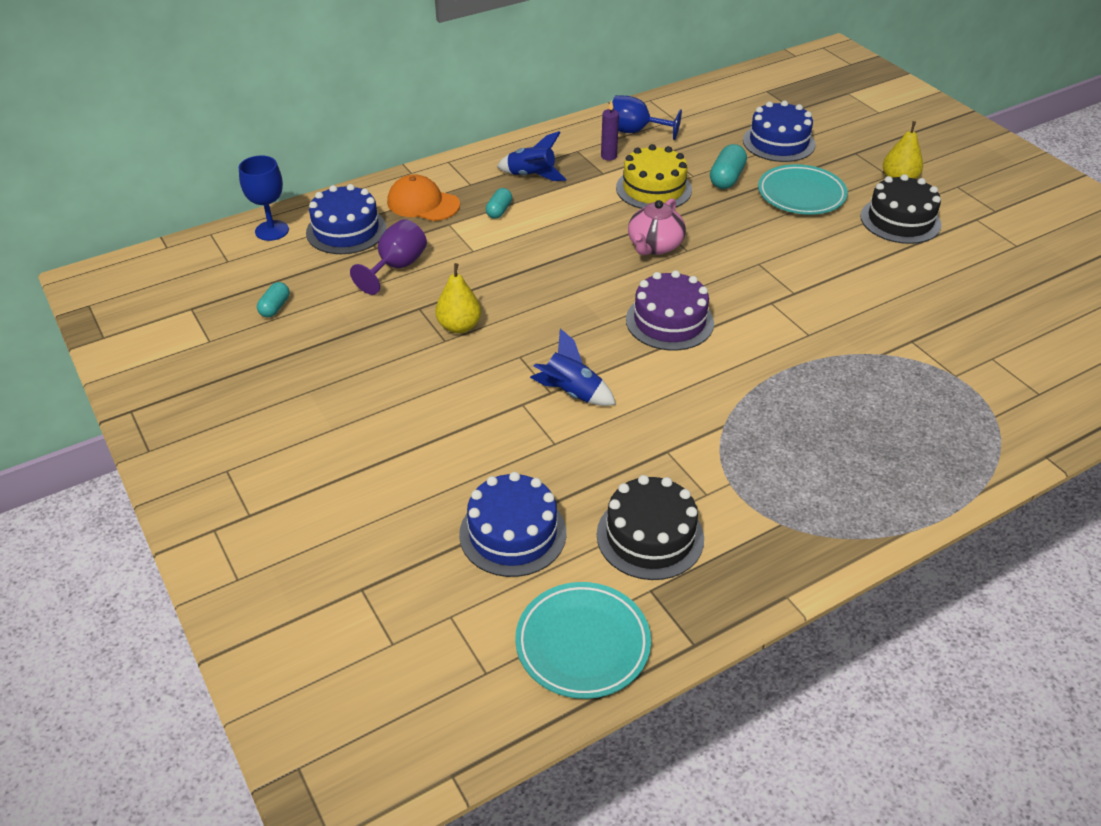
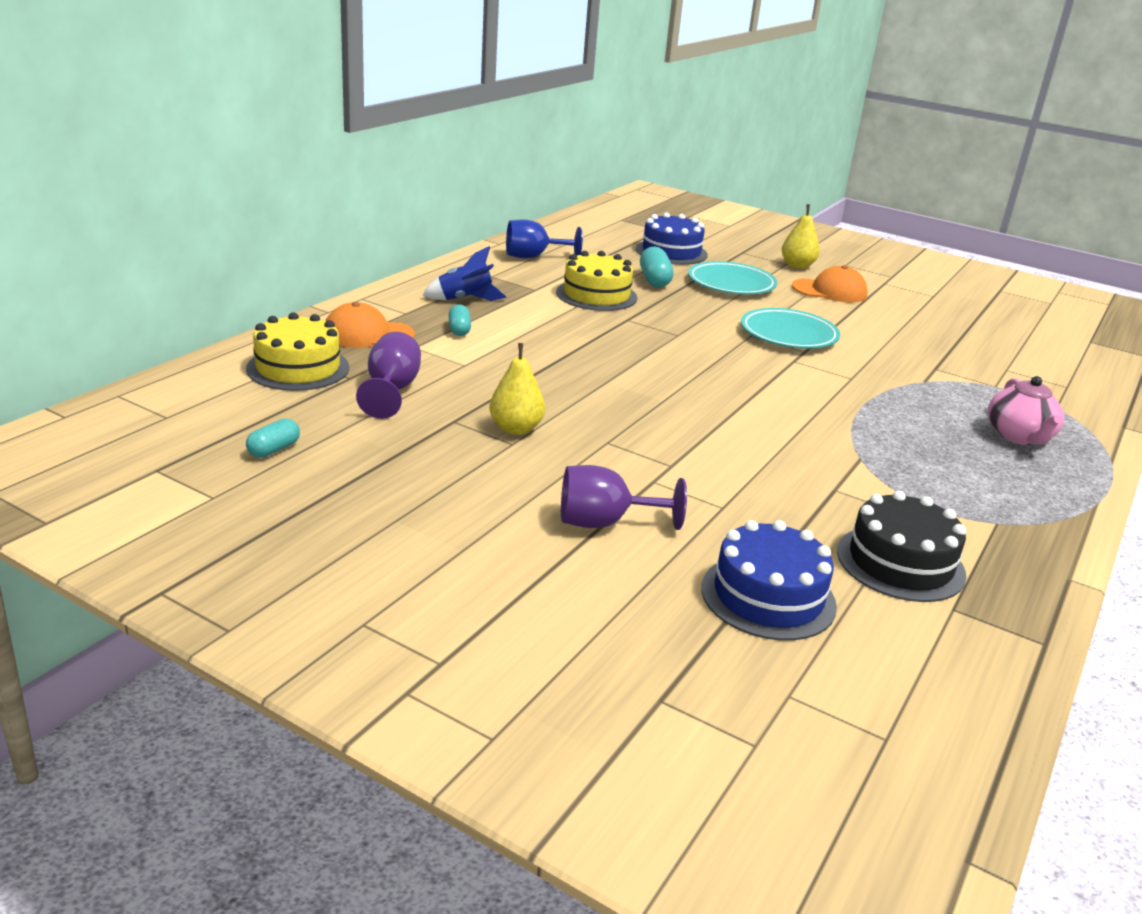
camera: 30 degrees left, 15 degrees down
blue goblet [239,155,289,241] -> none
turquoise capsule [257,282,290,318] -> turquoise capsule turned 45 degrees clockwise [246,418,300,458]
blue cake [306,184,386,254] -> yellow cake [246,312,349,391]
turquoise plate [515,582,651,699] -> turquoise plate moved to [741,308,840,348]
blue rocket [530,329,616,406] -> none
purple candle [601,100,619,161] -> none
purple cake [626,270,714,350] -> none
pink teapot [628,198,686,255] -> pink teapot moved to [988,376,1064,445]
black cake [860,174,942,244] -> orange cap [792,265,868,303]
none -> purple goblet [561,465,687,530]

